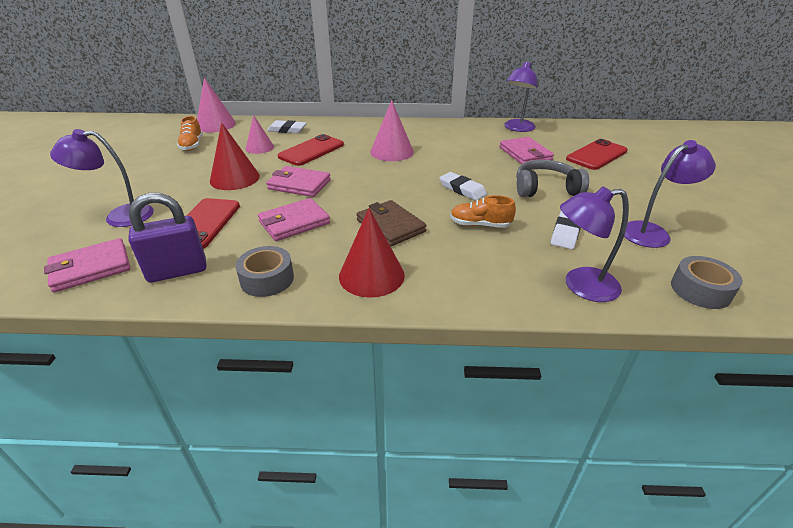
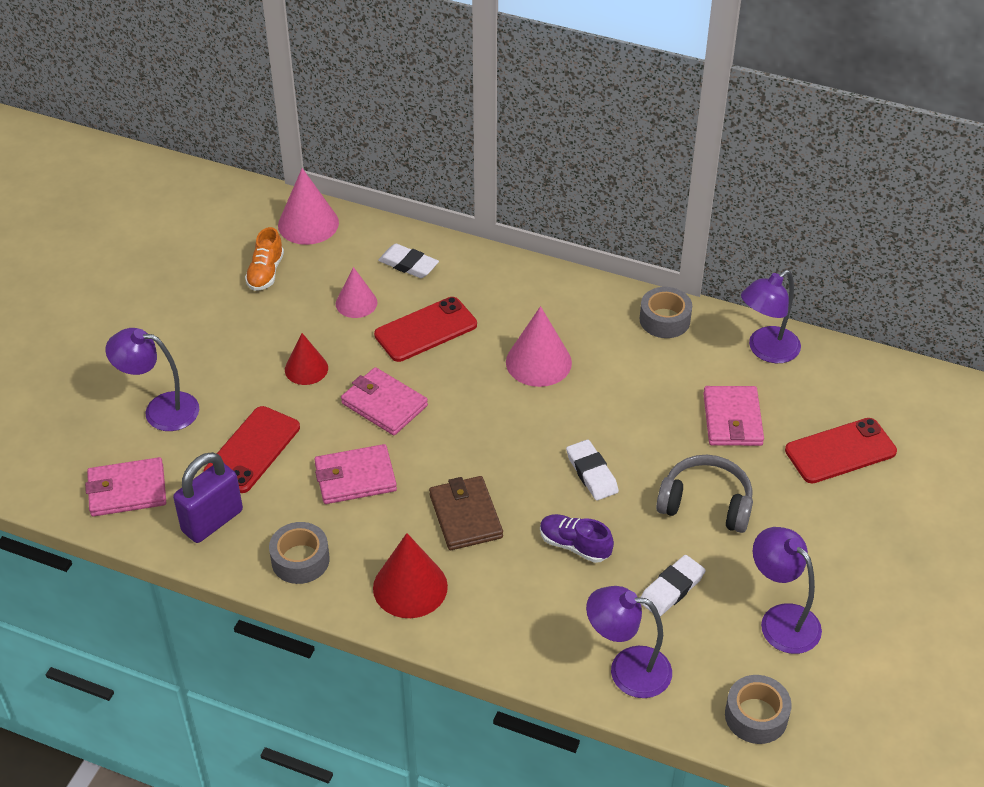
camera: 20 degrees right, 10 degrees up
purple padlock [128,193,206,283] -> purple padlock turned 45 degrees counterclockwise [173,452,243,543]
red cone [210,122,260,190] -> red cone [285,333,328,385], size x0.66
orange shoe [450,195,516,228] -> purple shoe [540,514,614,563]
purple lamp [624,140,716,248] -> purple lamp turned 120 degrees counterclockwise [753,527,822,654]
none -> grey tape [640,287,692,338]

